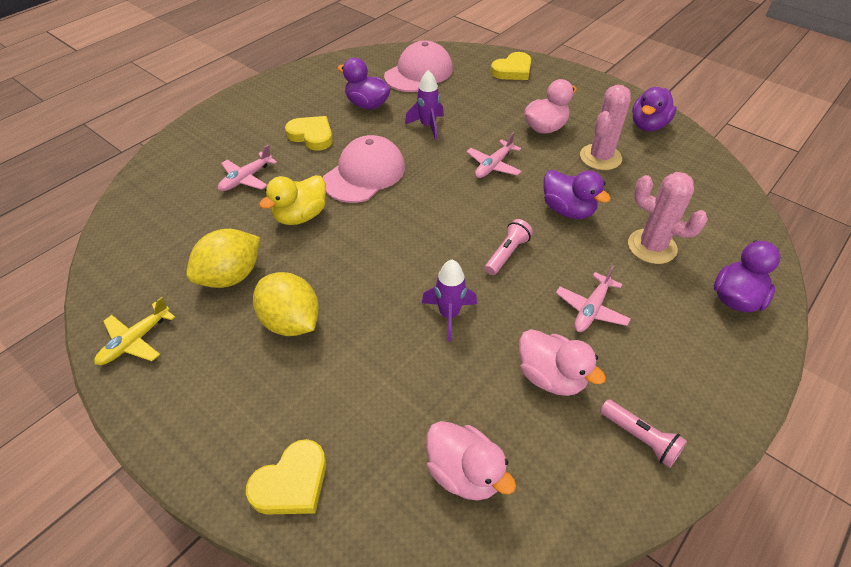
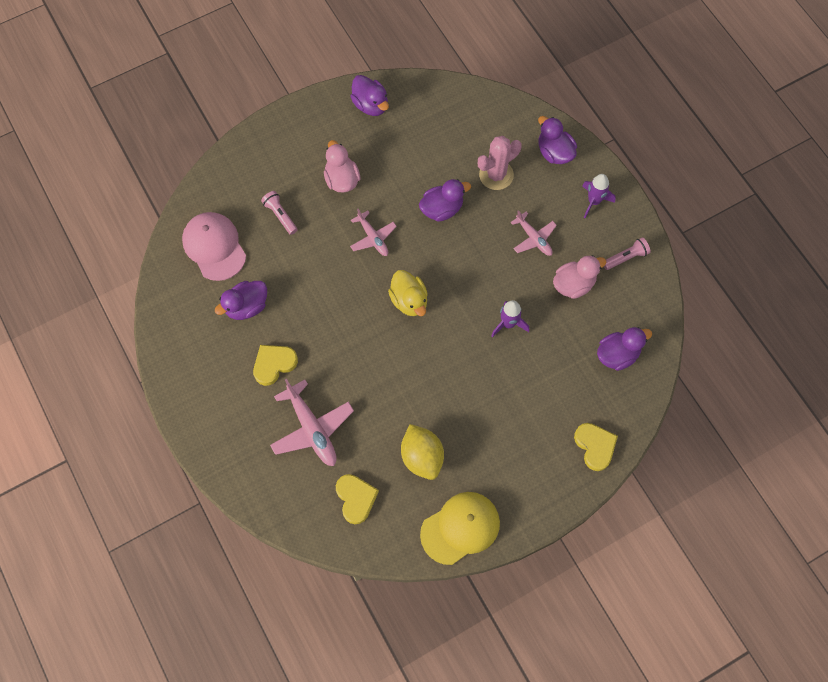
camera: 70 degrees left, 20 degrees up
yellow plane [94,297,175,365] -> yellow cap [420,492,500,565]
pink plane [218,145,277,191] -> pink plane [270,379,354,466], size x1.64
yellow lemon [253,272,319,336] -> none
yellow duck [259,175,326,225] -> yellow duck moved to [388,270,428,316]
pink cap [323,135,405,203] -> none
purple rocket [405,70,444,140] -> purple rocket moved to [582,174,616,218]
pink duck [426,421,516,501] -> purple duck [597,327,652,371]
pink flashlight [484,219,533,275] -> pink flashlight moved to [261,191,298,235]
yellow heart [491,52,531,80] -> yellow heart moved to [336,474,379,524]
pink cactus [580,85,631,170] -> none

